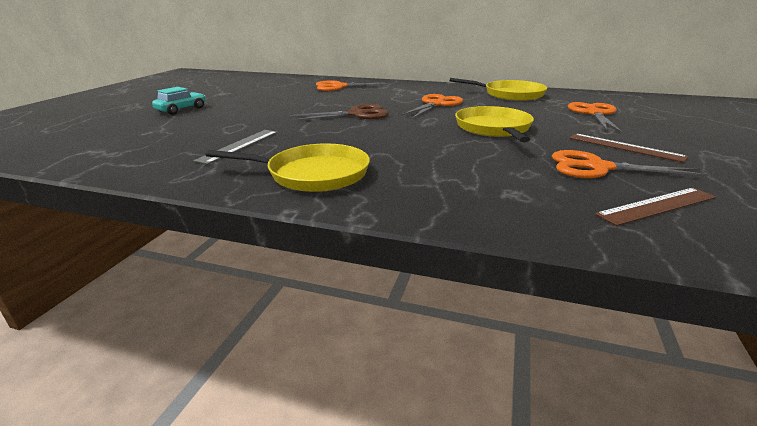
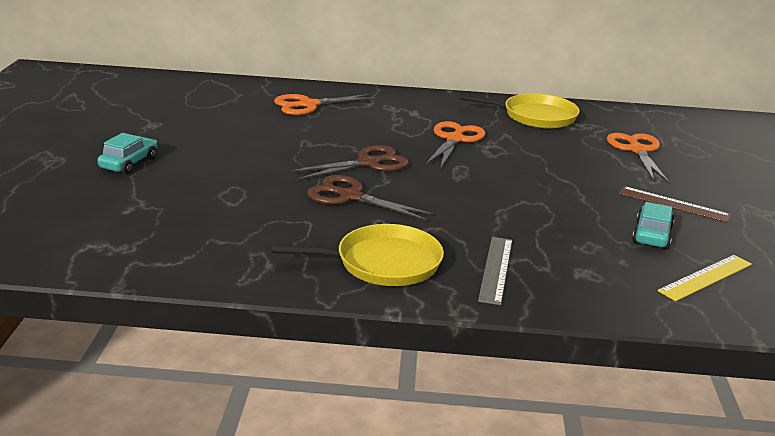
camera: 15 degrees left, 0 degrees up
grey ruler [194,130,278,164] -> grey ruler moved to [478,237,512,305]
yellow pan [455,106,534,142] -> none
orange scissors [552,150,709,178] -> turquoise car [632,202,675,249]
brown ruler [595,188,716,226] -> yellow ruler [658,255,752,301]
none -> brown scissors [307,175,434,220]

